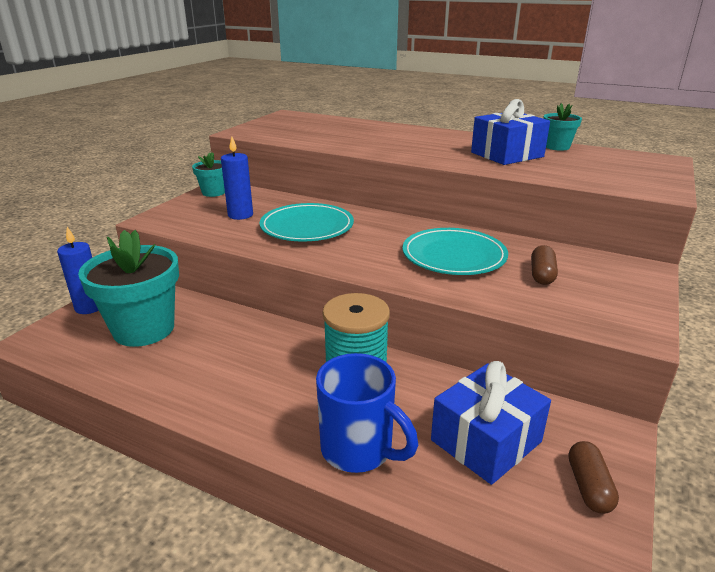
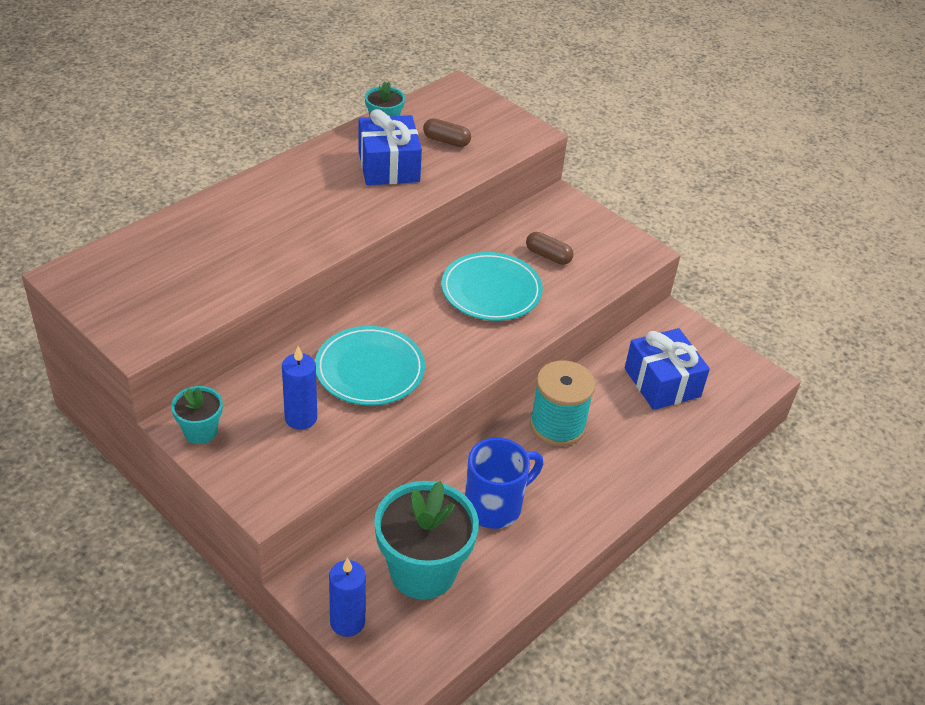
camera: 75 degrees left, 15 degrees up
blue mug [316,353,418,473] -> blue mug moved to [465,438,543,529]
brown capsule [568,441,619,514] -> brown capsule moved to [423,118,471,147]

